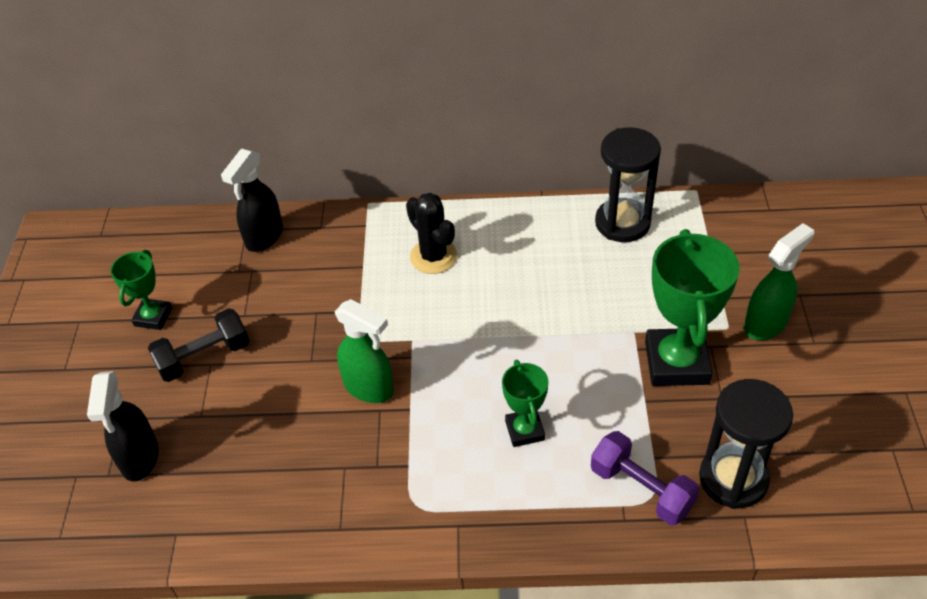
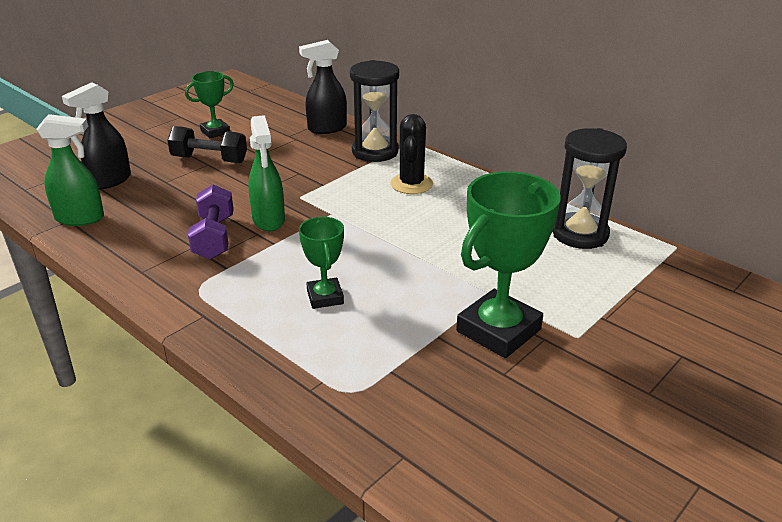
camera: 40 degrees right, 15 degrees down
green trophy [502,360,549,447] -> green trophy turned 45 degrees counterclockwise [299,217,344,309]
purple dumbbell [591,431,699,525] -> purple dumbbell moved to [188,184,234,260]
black hourglass [699,379,793,509] -> black hourglass moved to [350,60,399,162]
green spray bottle [744,223,814,340] -> green spray bottle moved to [36,114,104,226]

